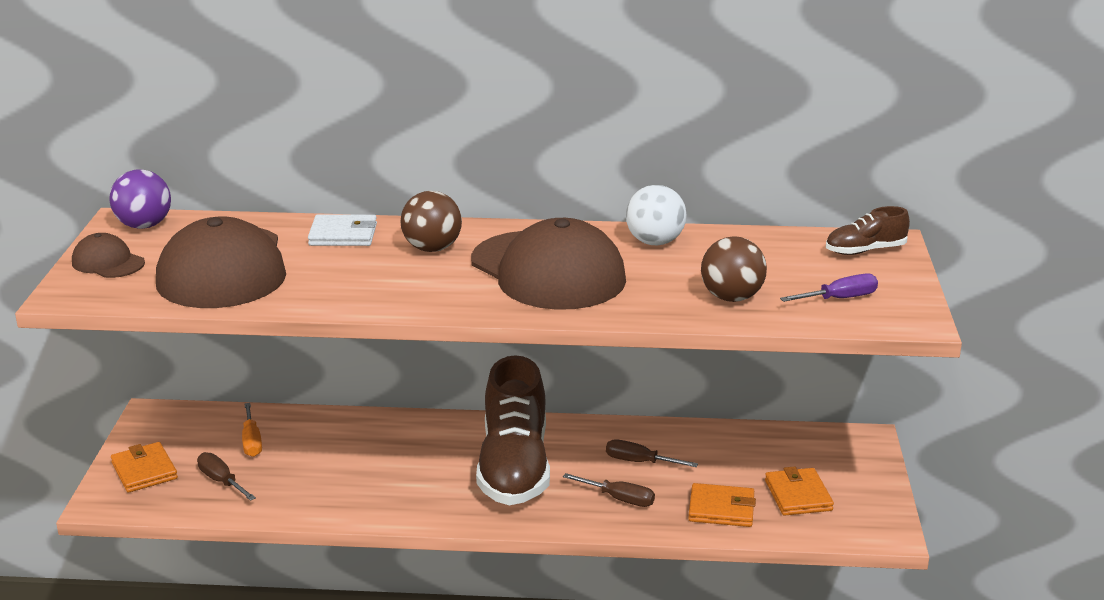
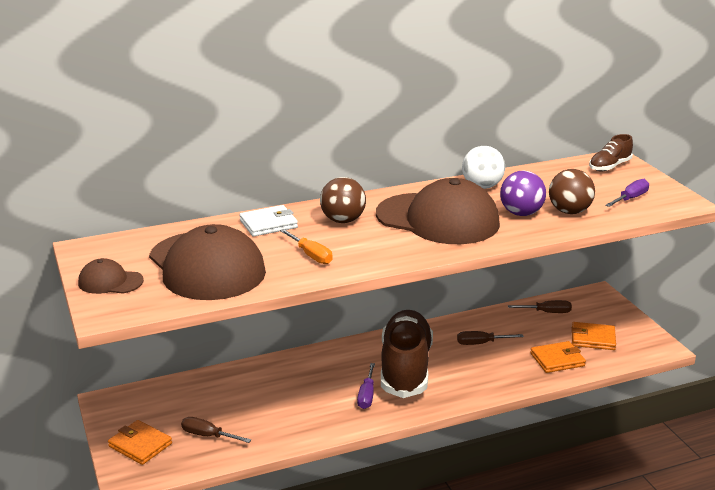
camera: 25 degrees left, 0 degrees up
purple ball [109,169,171,229] -> purple ball moved to [500,171,546,216]
orange screwdriver [242,403,262,457] -> orange screwdriver moved to [280,229,333,264]
brown shoe [476,355,550,505] -> brown shoe turned 150 degrees counterclockwise [381,310,433,398]
brown screwdriver [563,473,655,507] -> brown screwdriver moved to [508,300,572,313]
orange wallet [765,467,834,516] -> orange wallet turned 45 degrees counterclockwise [571,322,616,350]
none -> purple screwdriver [357,363,375,409]

